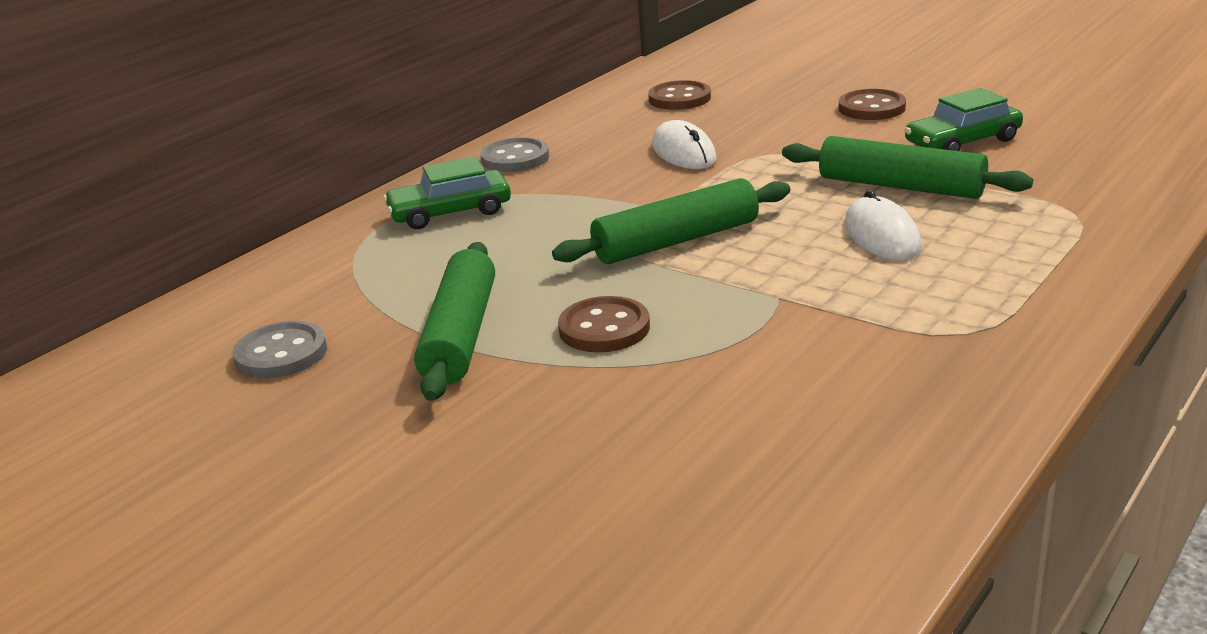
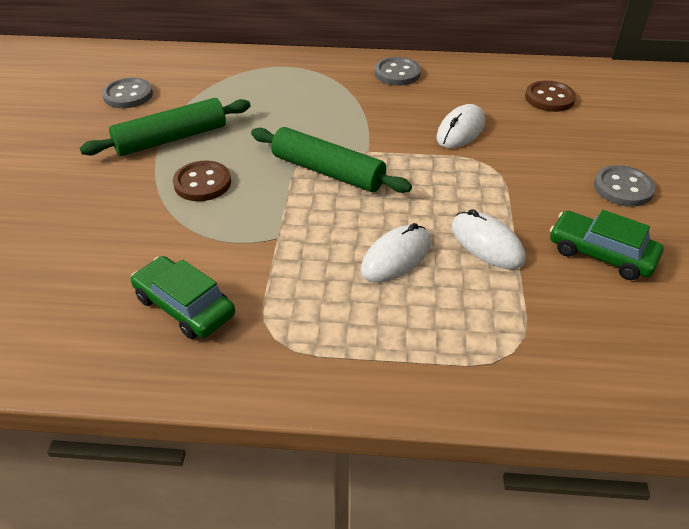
camera: 55 degrees right, 15 degrees up
green car [383,156,511,229] -> green car moved to [131,256,235,339]
green rolling pin [782,136,1033,199] -> white mouse [451,209,525,269]
brown button [839,89,906,120] -> grey button [594,165,655,207]

